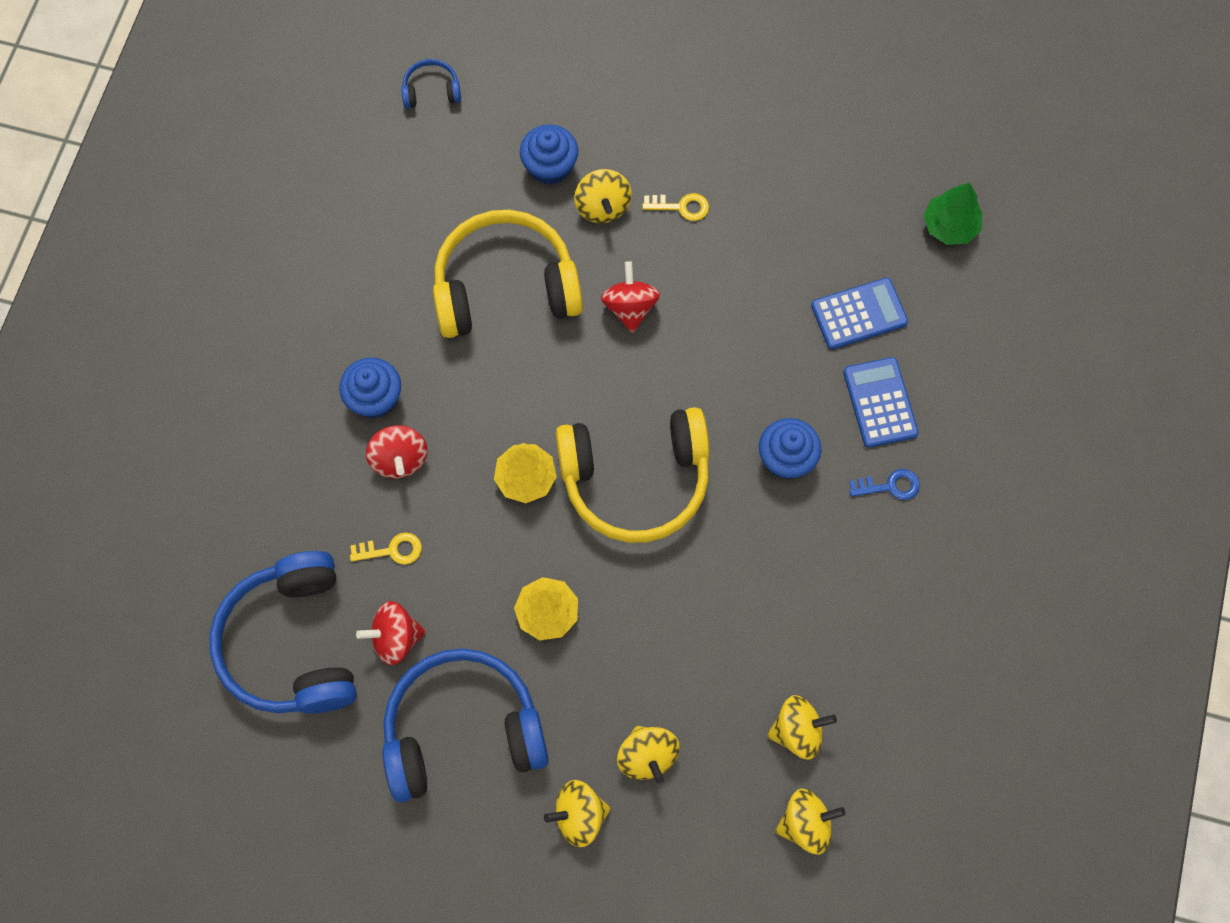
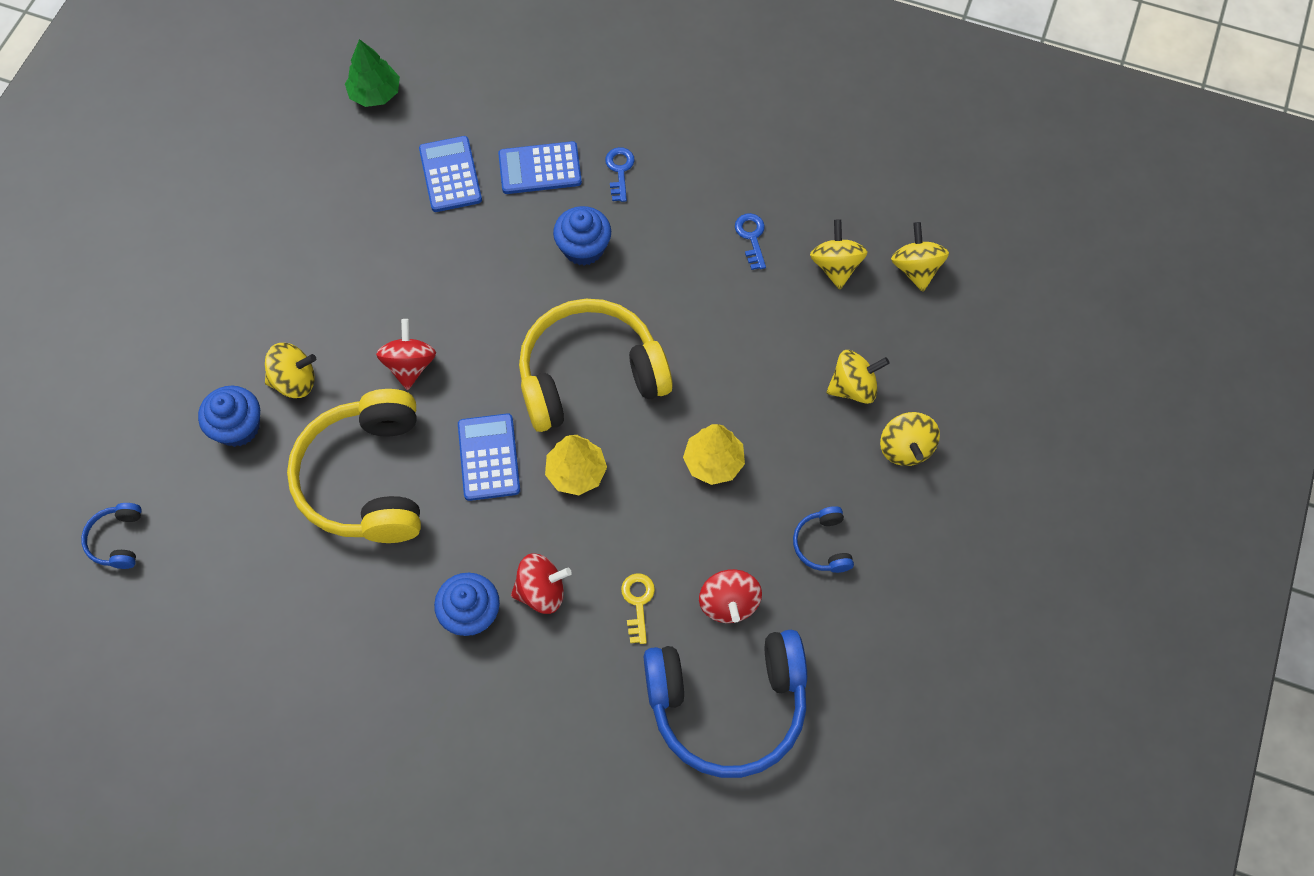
camera: 85 degrees left, 5 degrees down
blue headphones [382,649,549,802] -> blue headphones [793,506,854,573], size x0.42
yellow headphones [556,407,710,543] -> yellow headphones turned 105 degrees counterclockwise [519,299,673,432]
red spinning top [601,261,660,333] -> red spinning top turned 90 degrees clockwise [376,319,436,390]
yellow key [642,193,709,221] -> none
none -> blue calculator [458,413,520,501]
none -> blue key [735,213,766,270]

